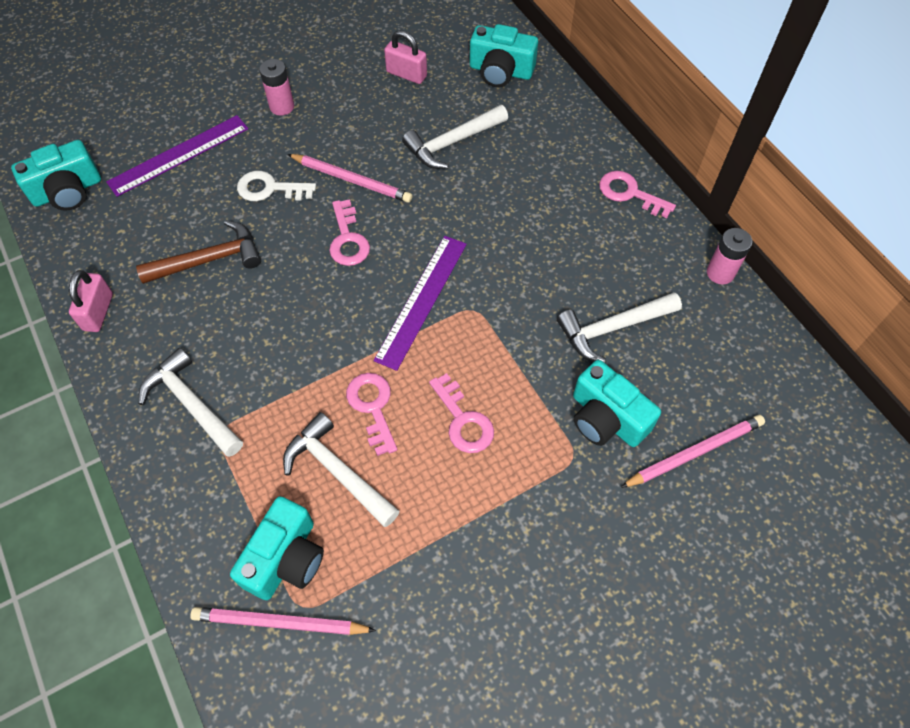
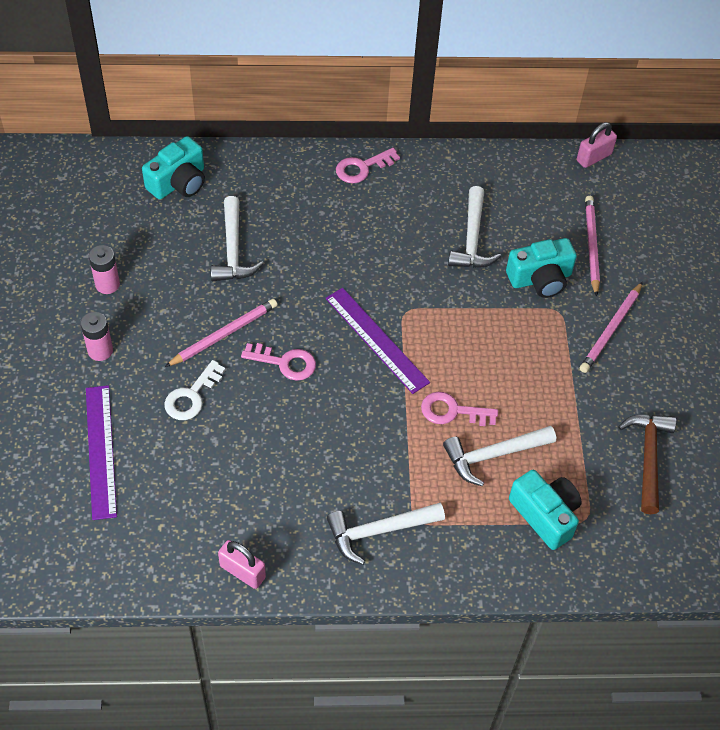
camera: 65 degrees left, 5 degrees down
turquoise camera [11,140,101,211] -> none
brown hammer [136,220,261,284] -> brown hammer moved to [618,415,676,514]
pink pencil [190,607,376,635] -> pink pencil moved to [580,282,643,373]
pink padlock [384,30,427,84] -> pink padlock moved to [577,122,617,168]
pink key [429,373,494,453] -> none
pink battery [707,228,752,285] -> pink battery moved to [89,245,120,294]

